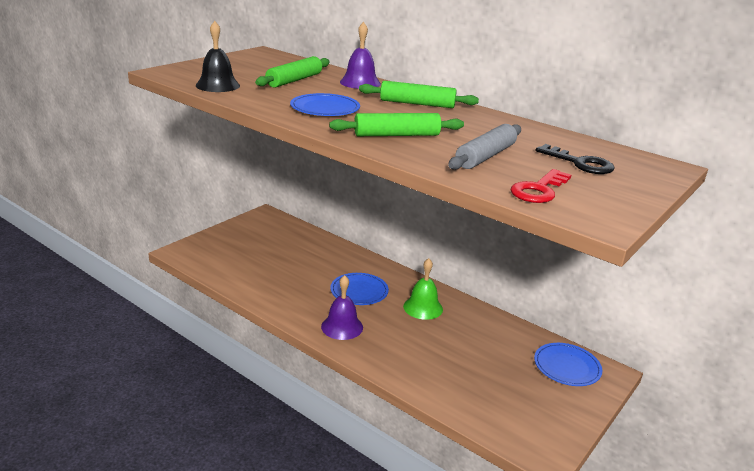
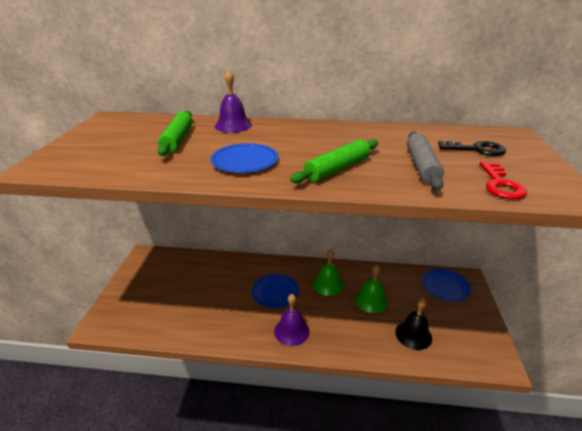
camera: 30 degrees left, 5 degrees up
black bell [196,21,240,92] -> black bell moved to [395,298,432,350]
green rolling pin [359,81,479,108] -> none
none -> green bell [355,265,388,313]

